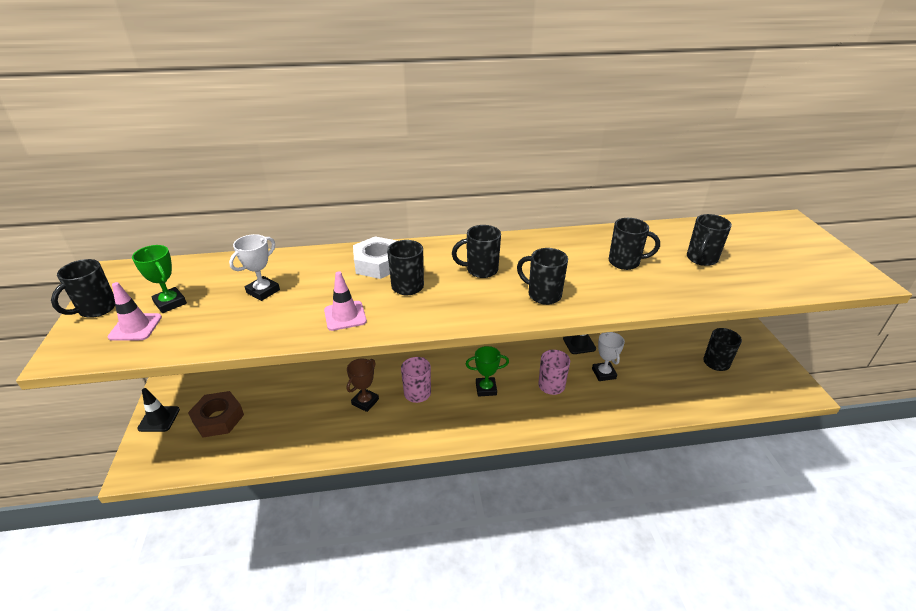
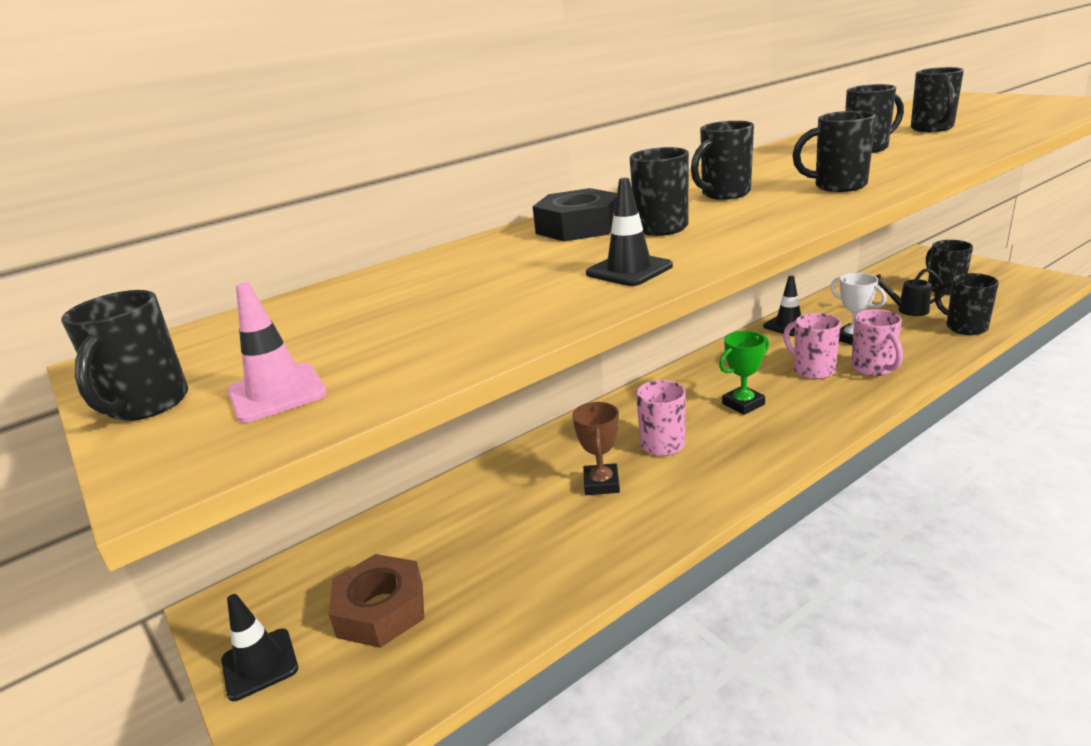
camera: 25 degrees left, 10 degrees down
green trophy [132,245,187,313] -> none
white trophy [229,234,280,301] -> none
pink traffic cone [324,271,367,331] -> black traffic cone [586,178,673,286]
white nut [353,236,397,279] -> black nut [533,188,617,241]
none -> pink mug [851,309,903,376]
none -> black watering can [876,268,947,316]
none -> black mug [934,273,999,335]

